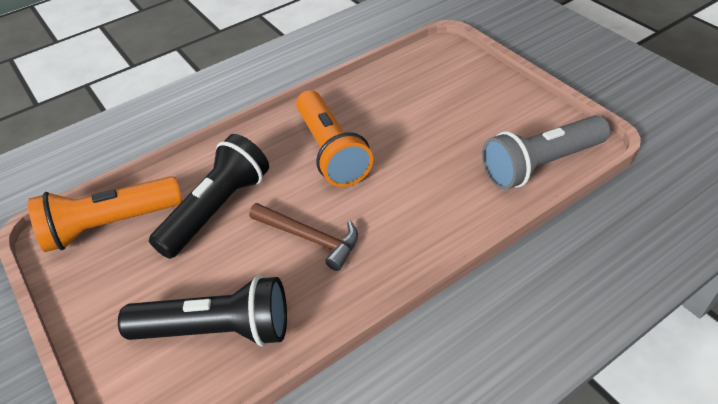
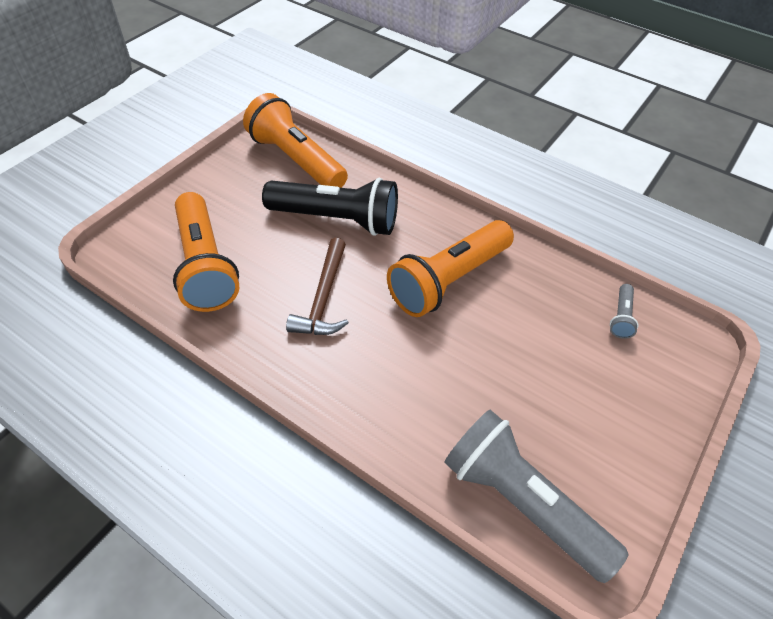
camera: 65 degrees right, 5 degrees up
black flashlight [118,276,287,346] -> orange flashlight [173,192,239,312]
none -> grey flashlight [610,284,638,339]

